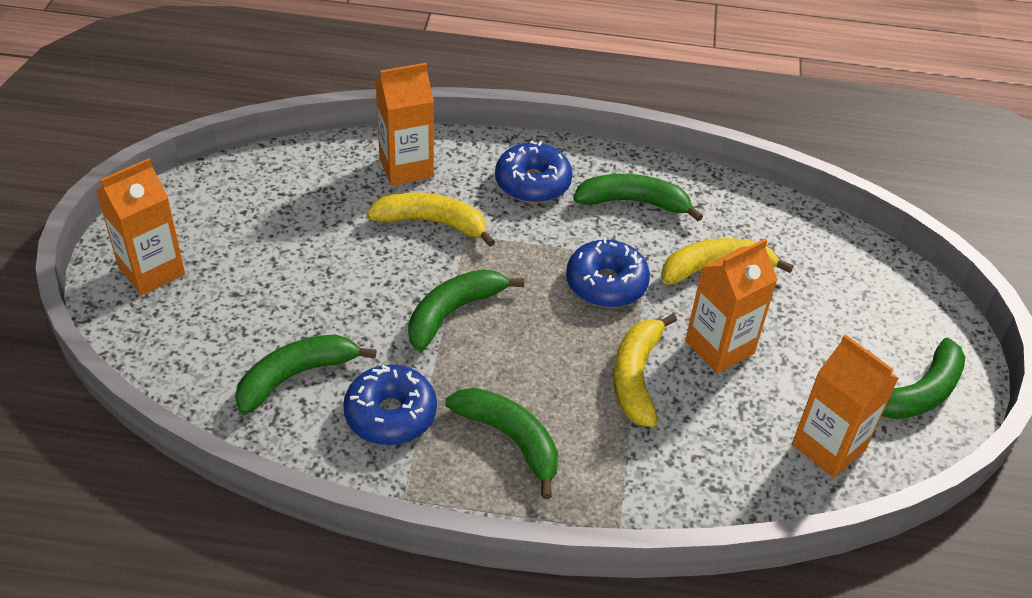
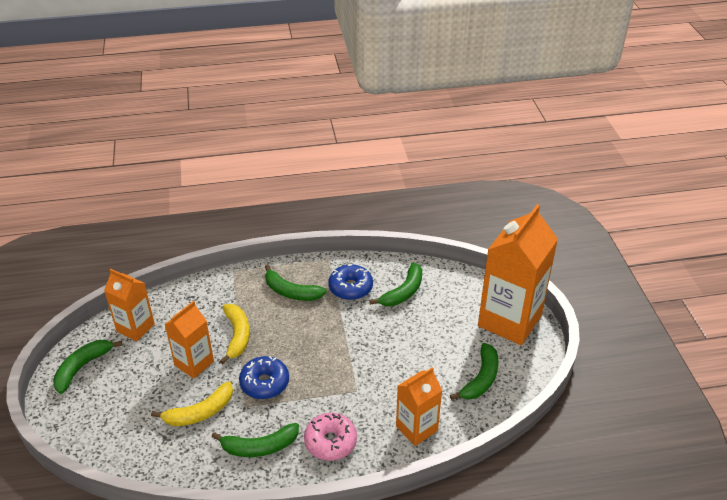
camera: 165 degrees right, 5 degrees down
orange carton [96,158,185,296] -> orange carton [478,204,558,345], size x1.80
yellow banana [366,192,495,247] -> none
green banana [408,269,524,351] -> green banana moved to [450,343,499,400]
blue donut [495,141,573,203] -> pink donut [304,413,357,461]

